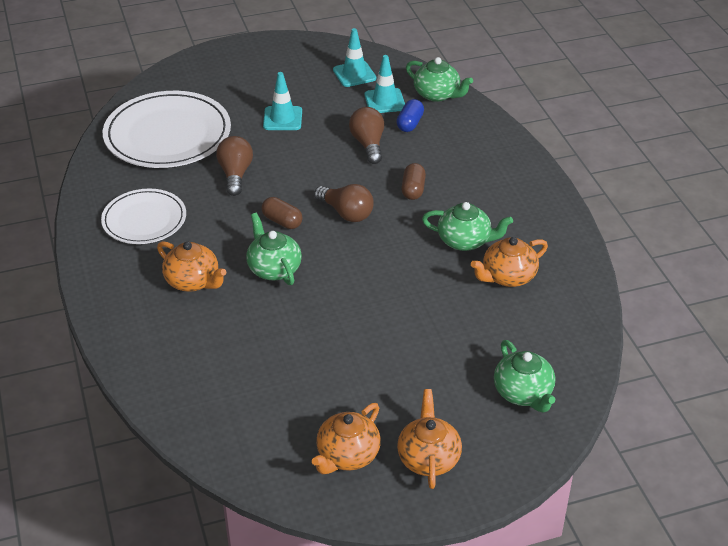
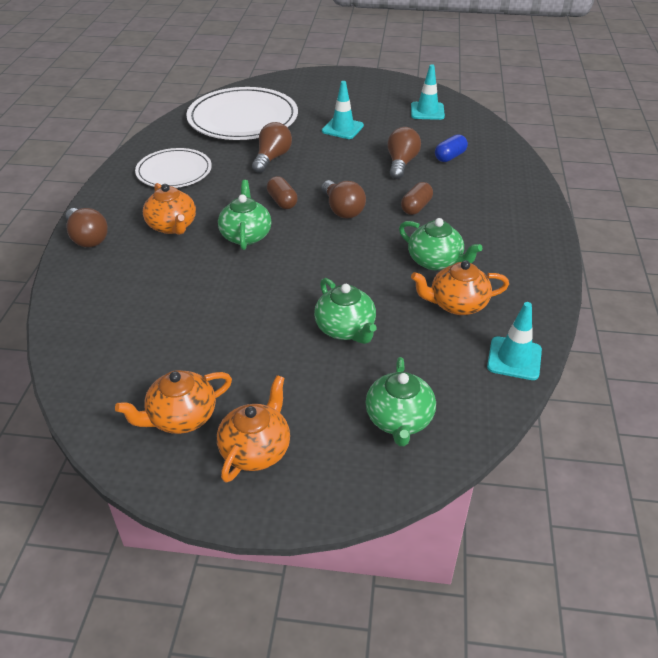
camera: 25 degrees right, 0 degrees up
turquoise traffic cone [365,55,405,113] -> turquoise traffic cone moved to [487,302,542,380]
green teapot [406,57,473,102] -> green teapot moved to [314,278,377,344]
none -> brown light bulb [66,208,108,247]

